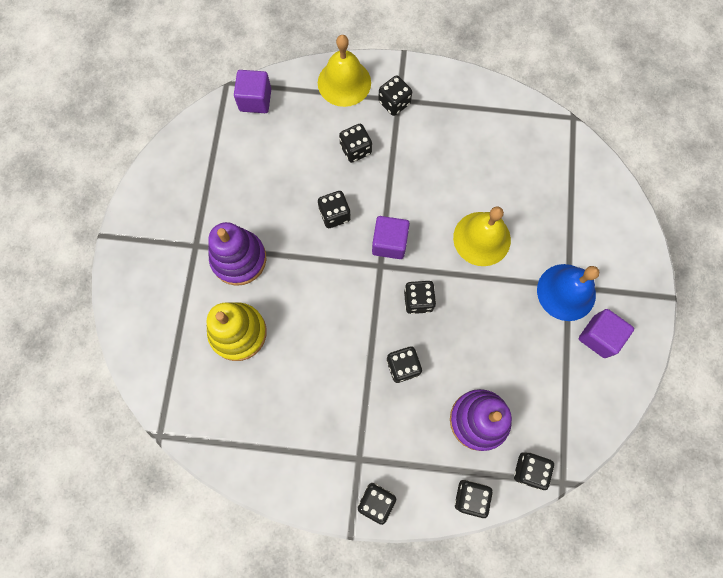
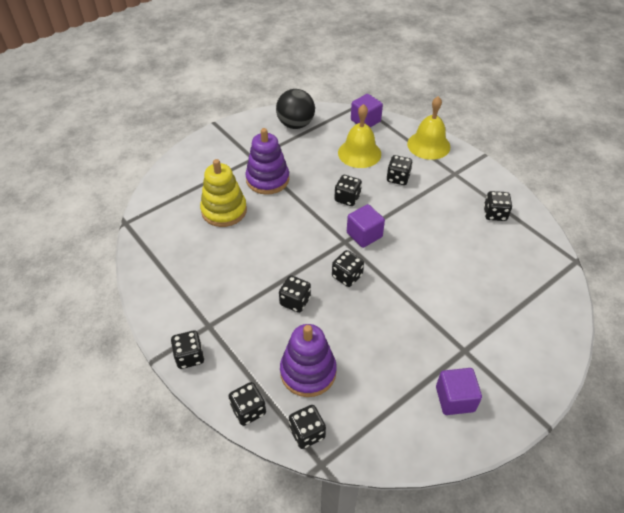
camera: 45 degrees right, 25 degrees down
black dice [378,75,412,116] -> black dice moved to [484,191,512,221]
yellow bell [453,207,511,266] -> yellow bell moved to [338,104,381,168]
blue bell [537,264,599,321] -> none
none -> black ball [276,89,315,129]

